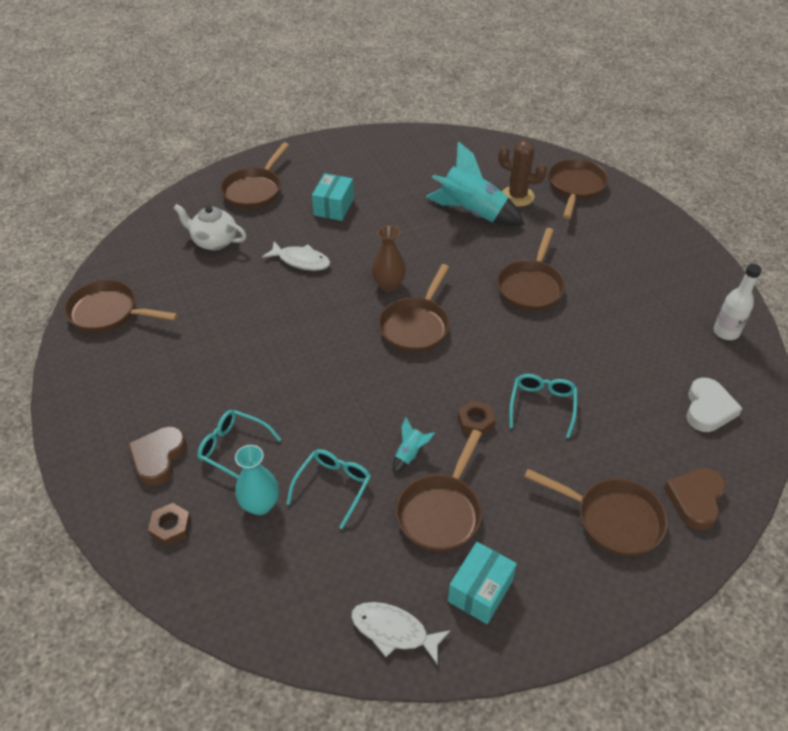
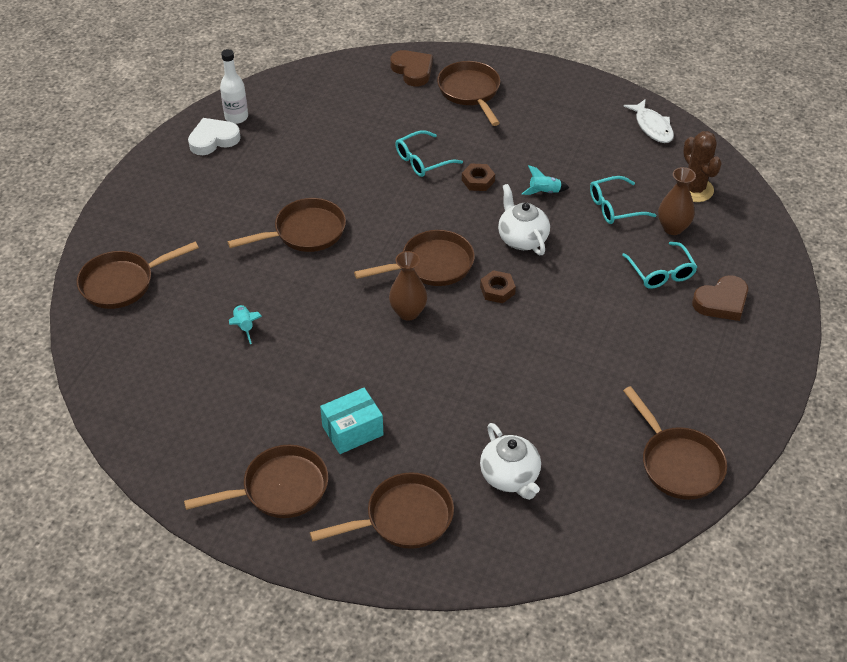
camera: 135 degrees left, 0 degrees up
brown nut [148,503,191,546] -> brown nut moved to [480,270,516,303]
turquoise vase [235,445,279,515] -> brown vase [658,167,696,235]
white fish [262,241,330,271] -> none
brown pan [396,430,482,552] -> brown pan moved to [184,445,328,518]
turquoise rocket [426,141,524,226] -> turquoise rocket [229,304,262,344], size x0.42
turquoise box [448,542,517,624] -> none
brown cactus [498,140,547,206] -> brown cactus moved to [683,131,722,202]
brown heart [664,468,726,530] -> brown heart turned 105 degrees counterclockwise [390,50,433,86]
white heart [686,377,743,432] -> white heart moved to [188,118,241,155]
none -> white teapot [498,184,550,255]

